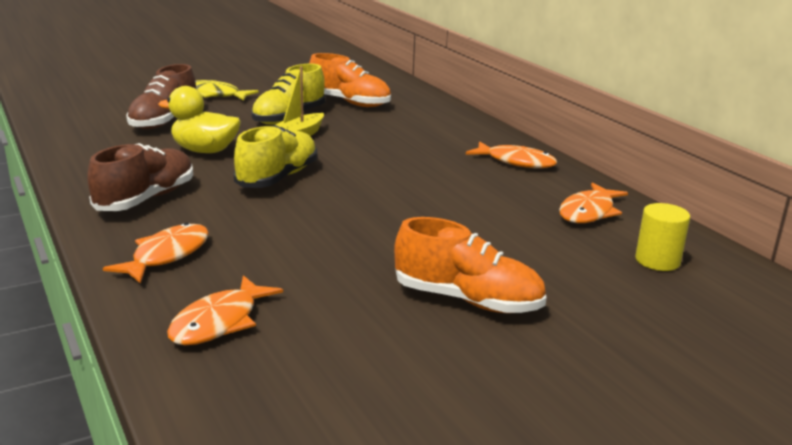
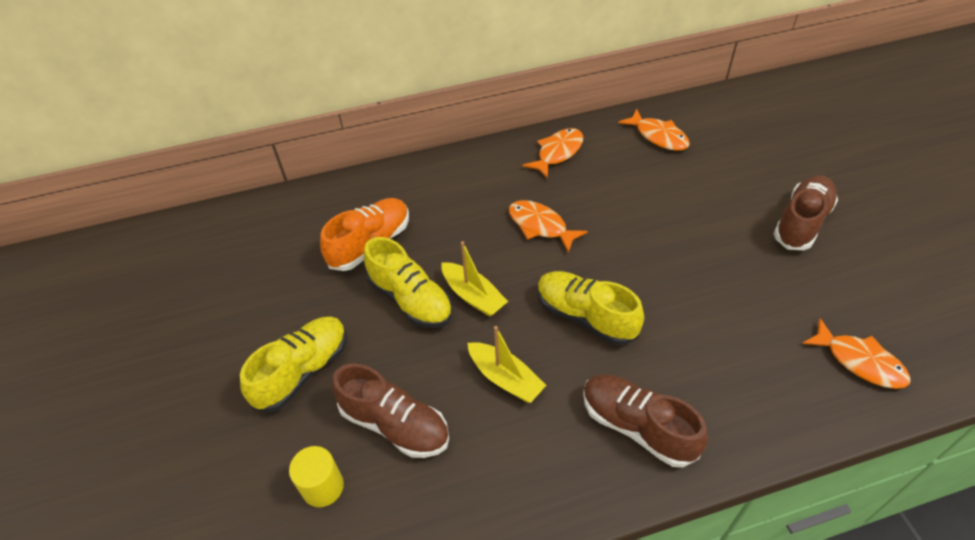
camera: 75 degrees left, 25 degrees up
orange fish [103,223,209,284] -> orange fish moved to [509,200,588,253]
yellow duck [158,86,241,153] -> yellow boat [467,326,546,403]
yellow fish [196,80,259,101] -> yellow shoe [240,316,347,412]
orange shoe [394,217,547,313] -> brown shoe [773,175,838,250]
yellow cylinder [635,203,690,271] -> yellow cylinder moved to [289,446,344,507]

